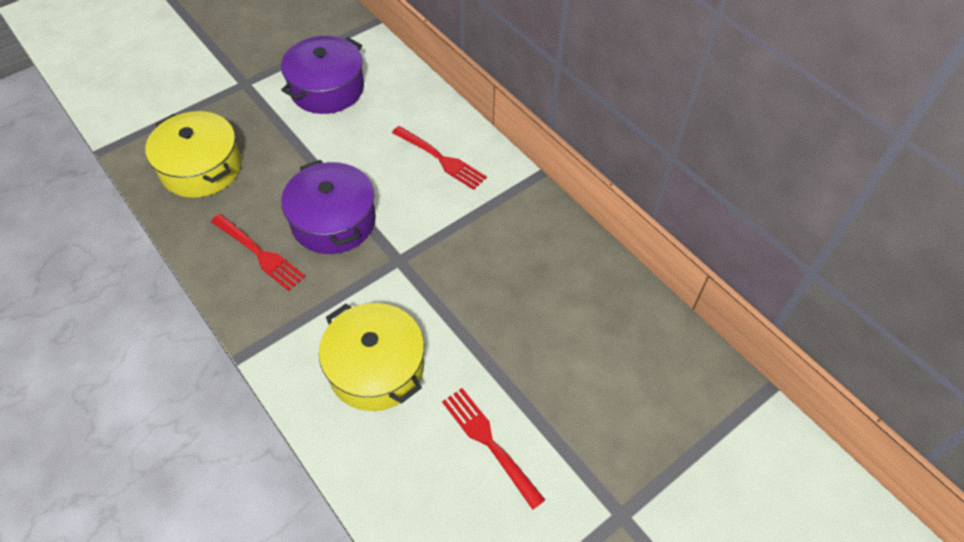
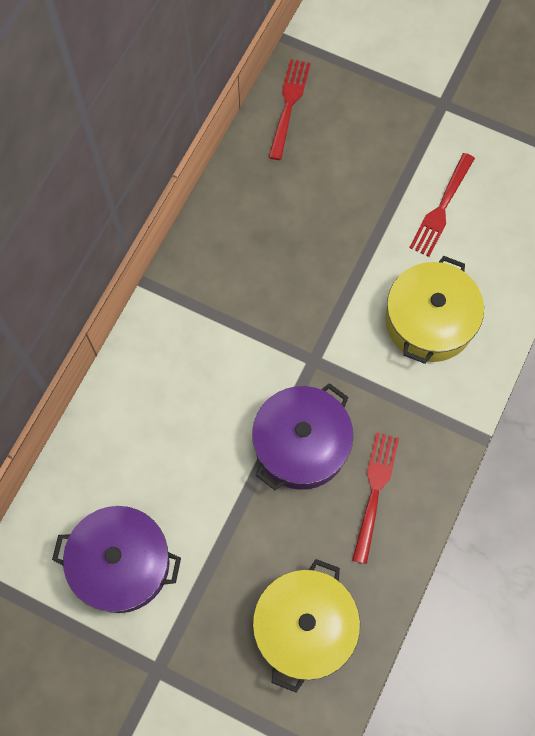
camera: 115 degrees left, 15 degrees up
red fork [392,126,487,190] -> red fork moved to [269,59,311,160]

